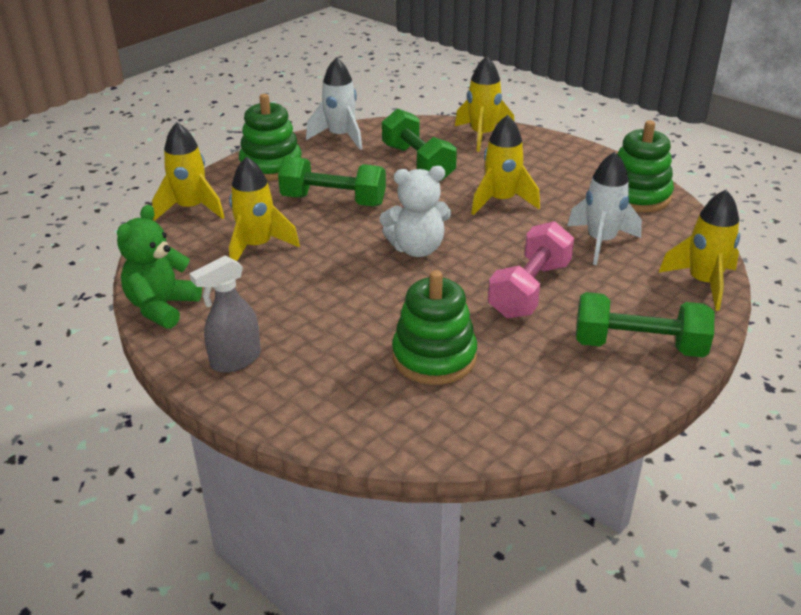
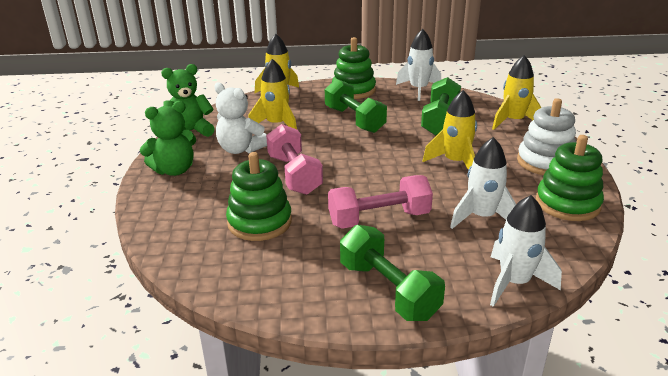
camera: 45 degrees right, 5 degrees down
grey spray bottle [189,256,261,373] -> green teddy bear [140,101,196,176]
white teddy bear [379,166,451,257] -> white teddy bear moved to [215,82,267,154]
yellow rocket [658,190,740,311] -> white rocket [490,195,562,307]
none -> pink dumbbell [266,124,323,195]
none -> white stacking toy [517,98,576,175]

